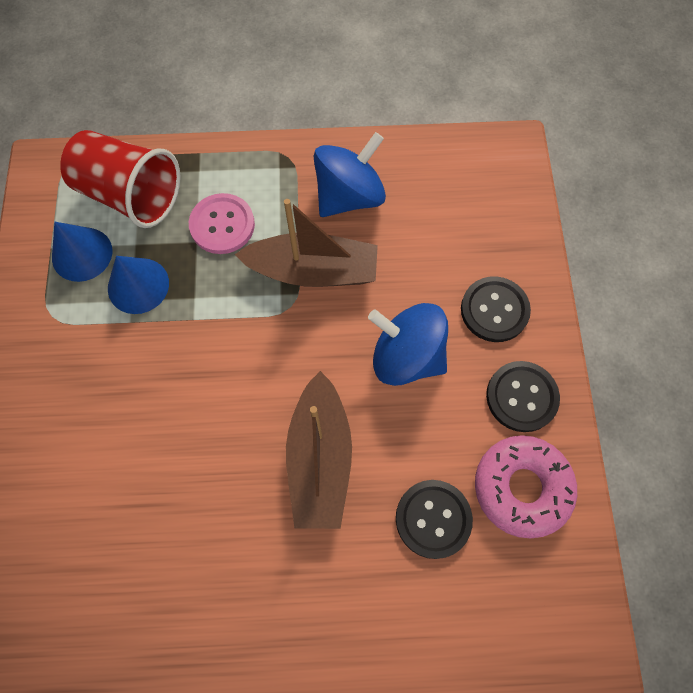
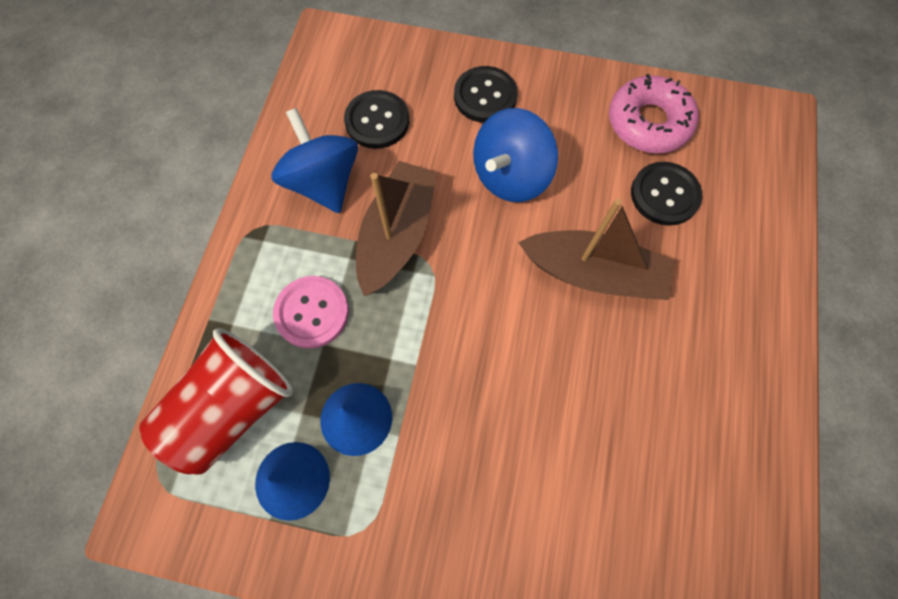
camera: 75 degrees left, 0 degrees up
black button [486,361,560,432] -> black button moved to [344,90,409,149]

